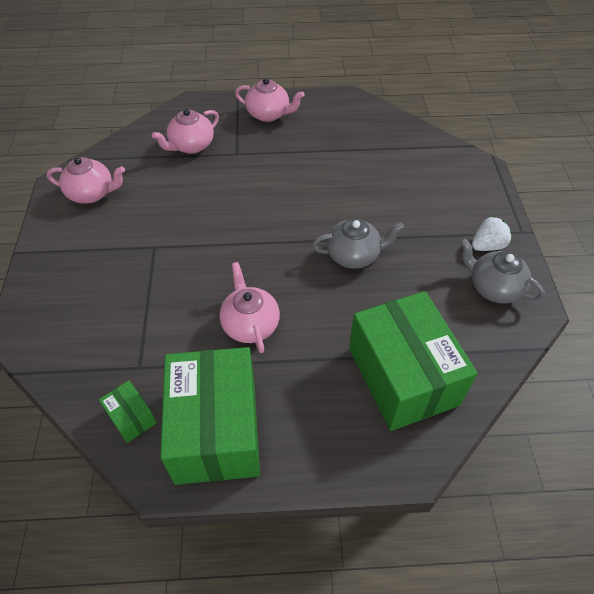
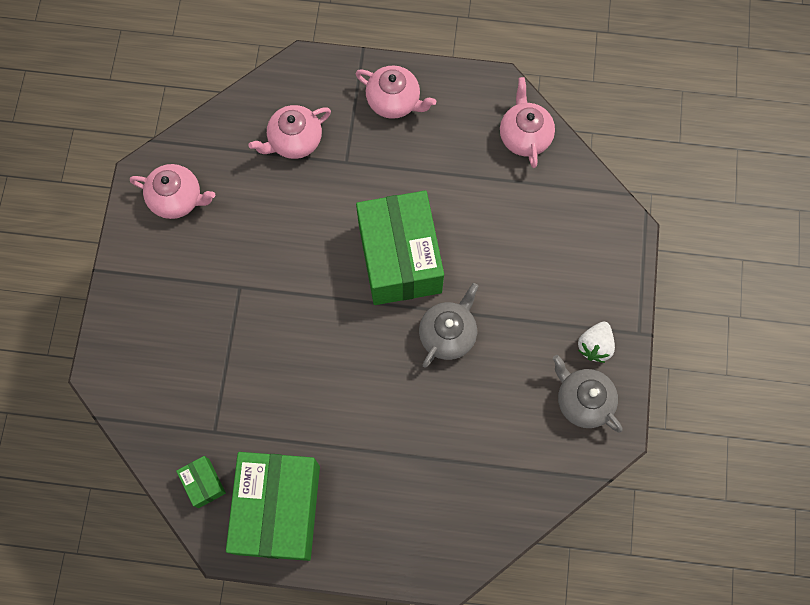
camera: 10 degrees right, 20 degrees up
pink teapot [219,262,280,353] -> pink teapot moved to [500,77,555,168]
grey teapot [312,219,404,269] -> grey teapot turned 60 degrees counterclockwise [419,283,479,368]
green box [349,291,478,431] -> green box moved to [356,190,444,305]
white strawberry [472,216,512,251] -> white strawberry turned 135 degrees clockwise [578,322,615,363]

